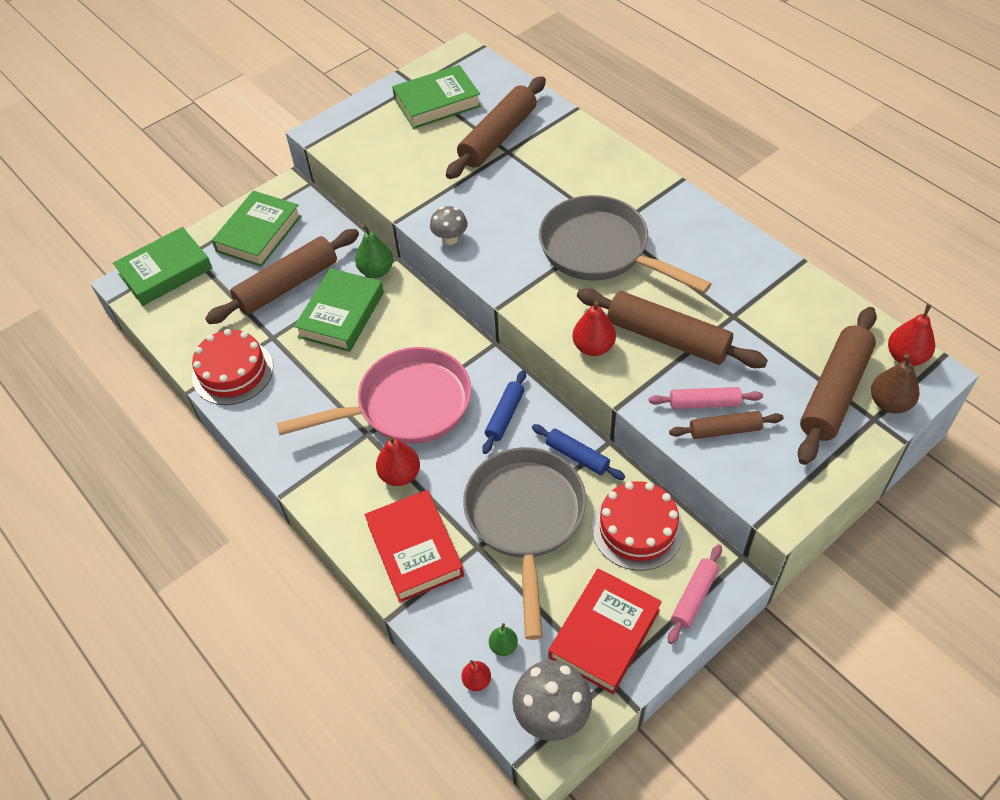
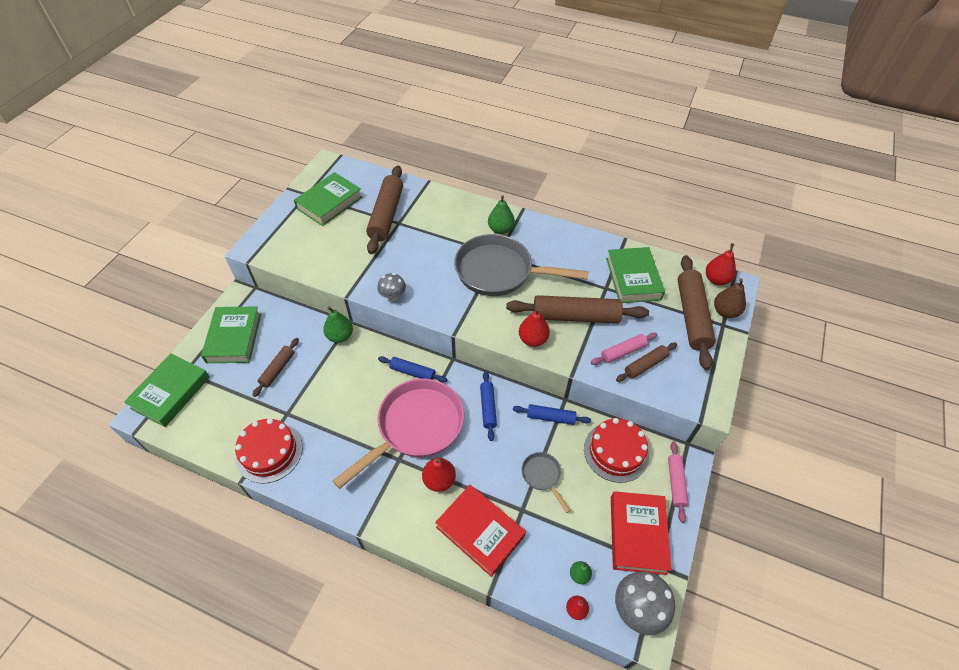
camera: 30 degrees left, 0 degrees up
brown rolling pin [205,229,359,324] -> brown rolling pin [252,338,299,397], size x0.54
green book [294,268,384,352] -> green book moved to [606,247,665,303]
grey pan [463,447,586,640] -> grey pan [521,452,571,513], size x0.44
none -> blue rolling pin [378,356,448,382]
none -> green pear [488,195,515,234]

